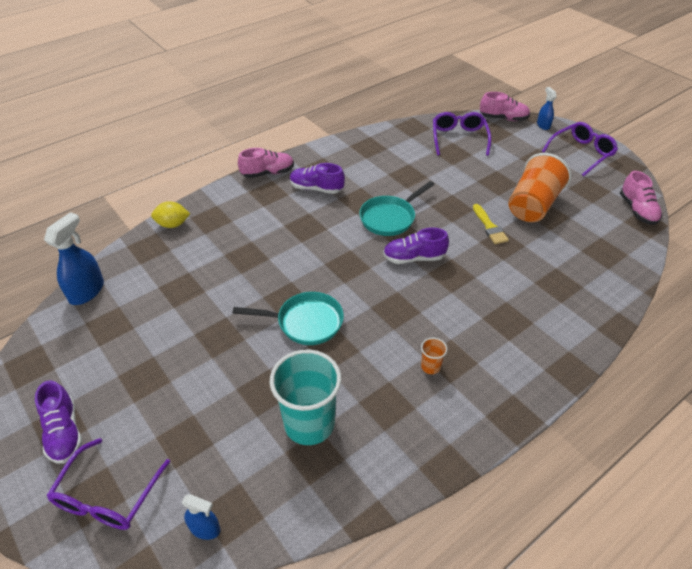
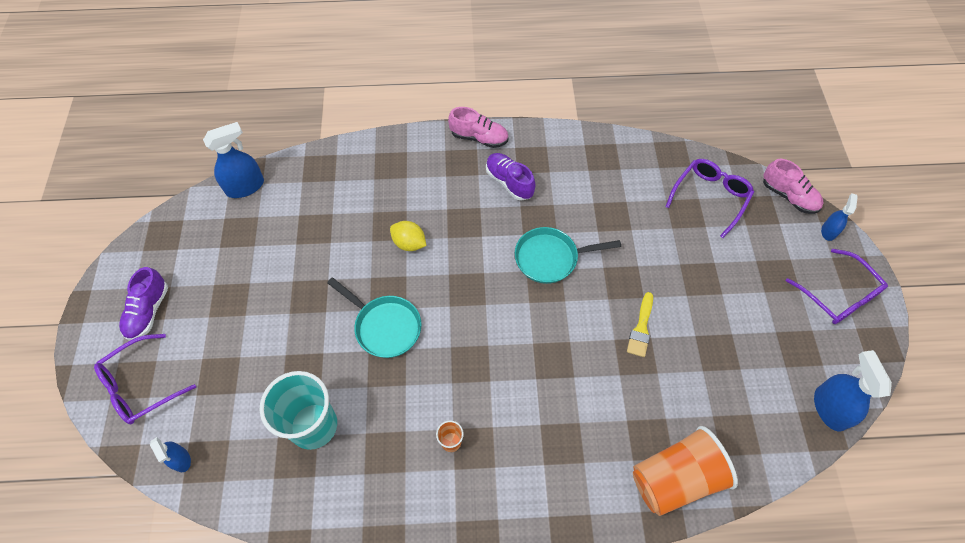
camera: 35 degrees right, 15 degrees up
yellow lemon [151,201,190,228] -> yellow lemon moved to [390,221,427,251]
purple shoe [383,228,449,264] -> none
orange cup [508,153,571,222] -> orange cup moved to [633,426,738,516]
purple glasses [542,122,618,176] -> purple glasses turned 60 degrees clockwise [786,249,888,324]
pink shoe [620,171,662,225] -> blue spray bottle [814,350,892,432]

